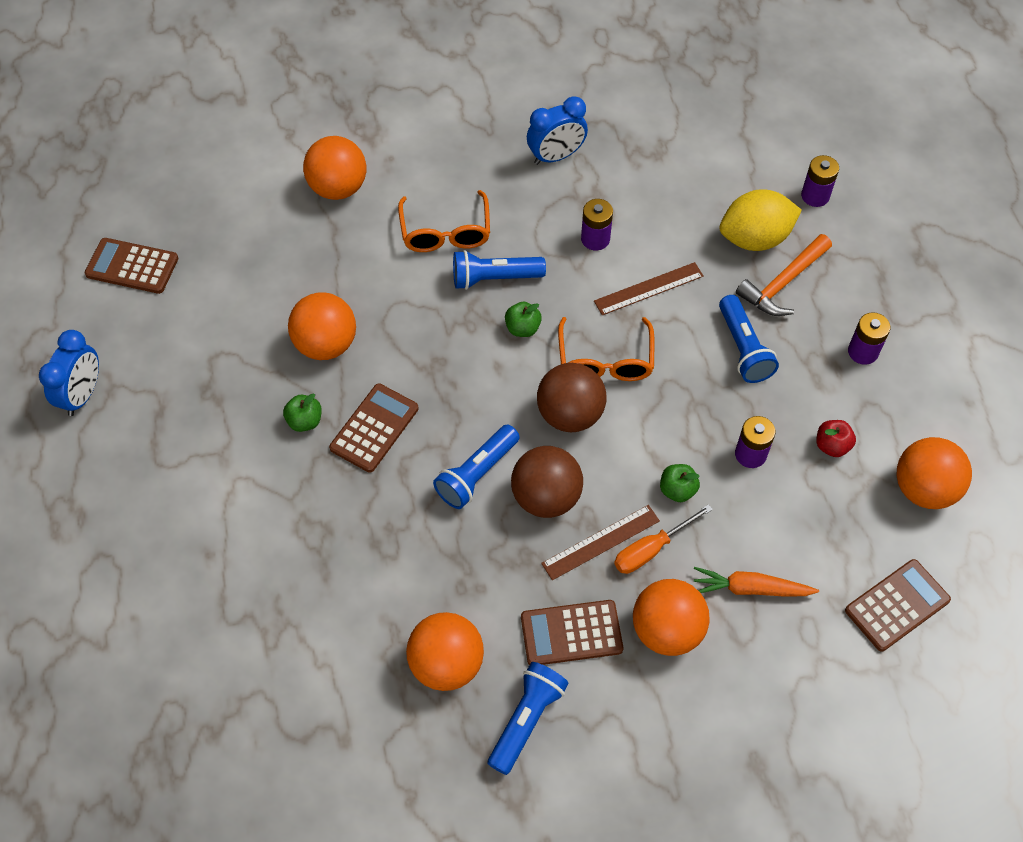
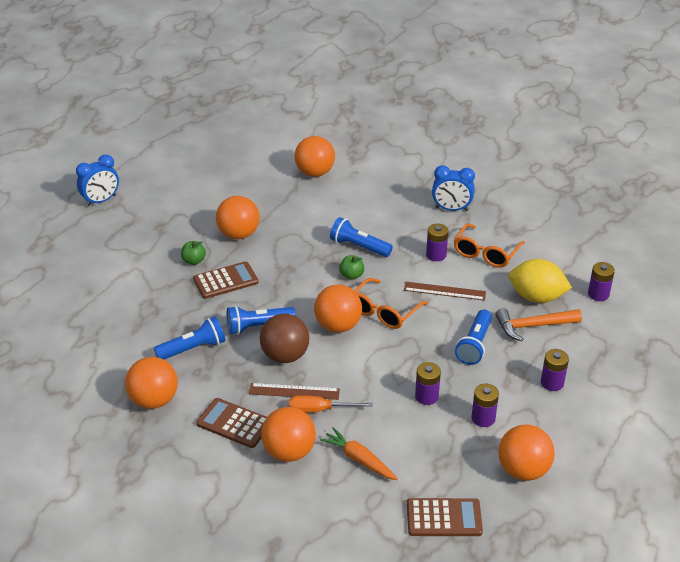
camera: 35 degrees right, 20 degrees down
brown calculator [84,238,178,294] -> none
orange glasses [398,190,490,252] -> orange glasses moved to [454,223,525,268]
blue flashlight [488,662,569,775] -> blue flashlight moved to [154,316,225,360]
brown ball [537,363,607,432] -> orange ball [314,284,362,333]
green apple [660,464,700,502] -> none
red apple [817,420,856,457] -> purple battery [471,384,499,427]

